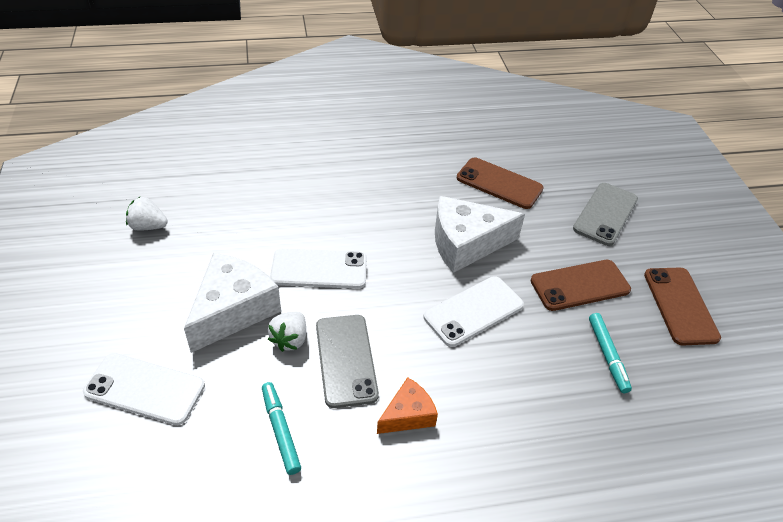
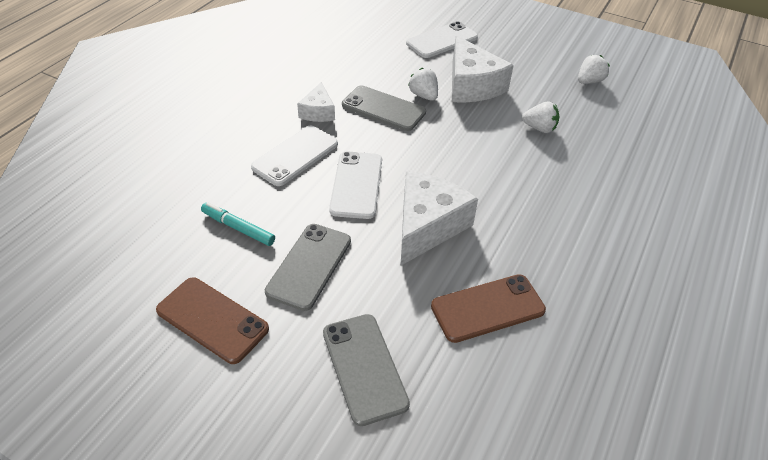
camera: 130 degrees right, 0 degrees up
turquoise marker [262,382,301,475] -> none
white phone [270,248,367,289] -> white phone moved to [251,126,338,186]
orange cheese [377,377,438,434] -> white cheese [297,82,335,122]
brown phone [530,260,631,311] -> grey phone [265,224,351,311]
none -> white strawberry [522,101,559,133]

